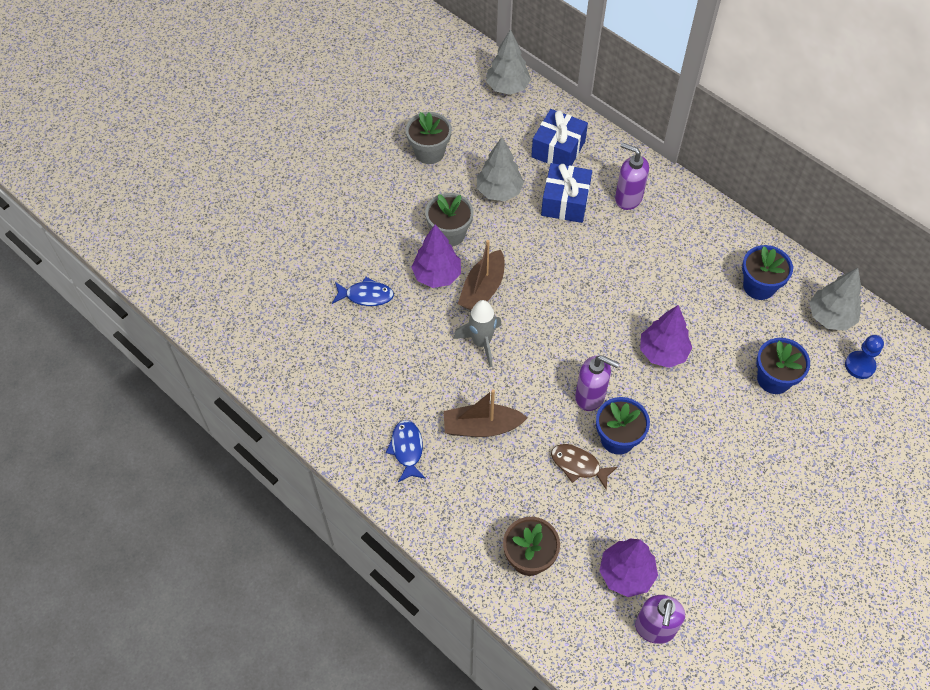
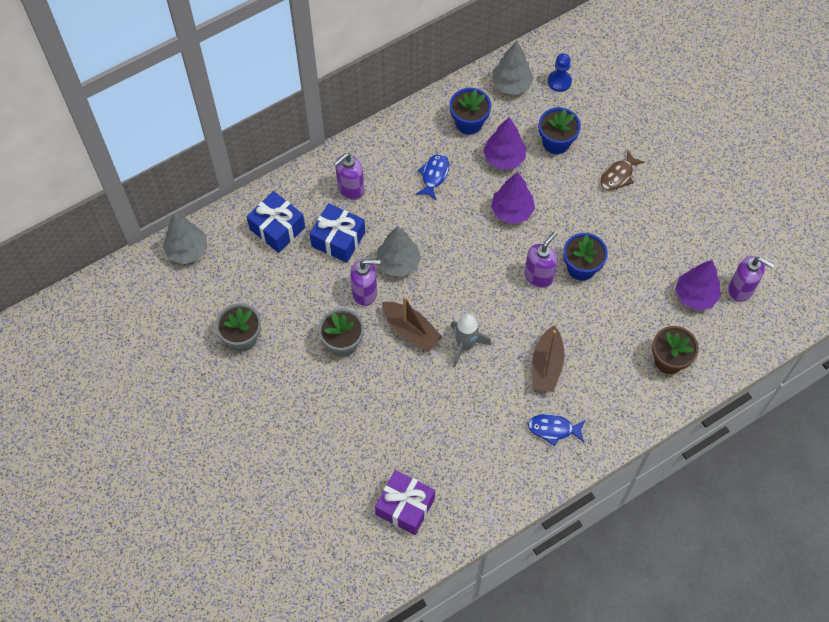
camera: 75 degrees left, 5 degrees up
blue fish [332,277,394,306] -> blue fish moved to [416,154,449,201]
purple tree [411,224,461,288] -> purple tree moved to [483,117,526,170]
grey tree [477,137,524,201] -> grey tree moved to [377,226,421,277]
brown fish [551,444,618,490] -> brown fish moved to [600,150,645,190]
none -> purple soap dispenser [350,259,380,306]
none -> purple gift [375,470,435,535]

